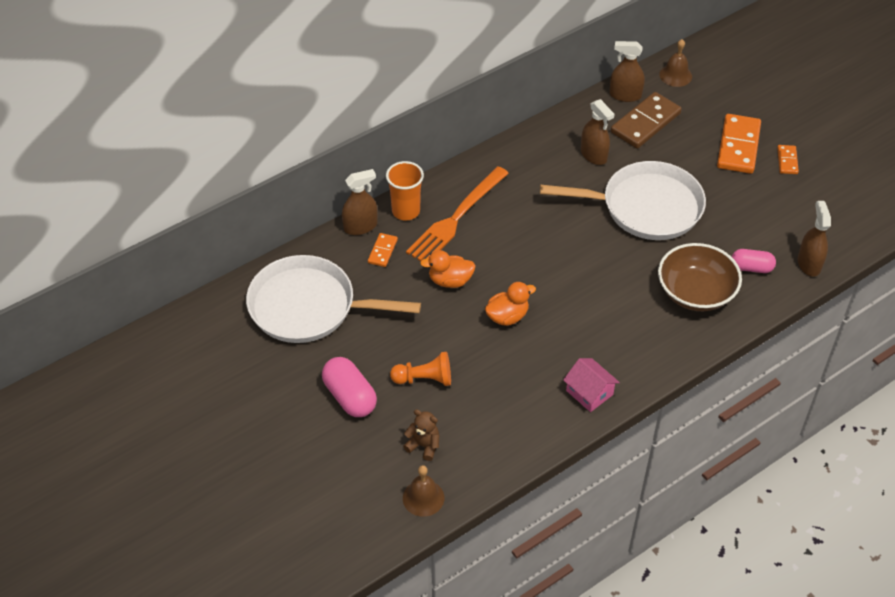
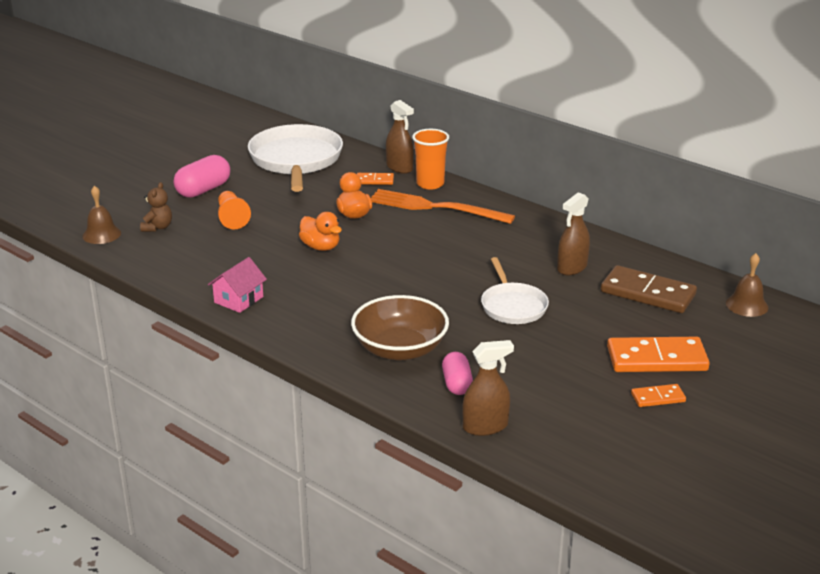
camera: 75 degrees right, 20 degrees down
white pan [540,161,706,240] -> white pan [481,257,549,324], size x0.57
brown spray bottle [610,41,645,102] -> none

